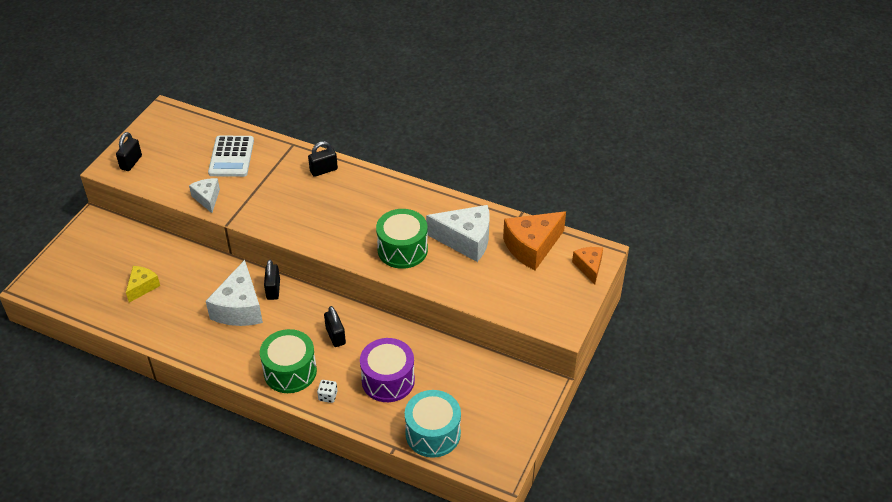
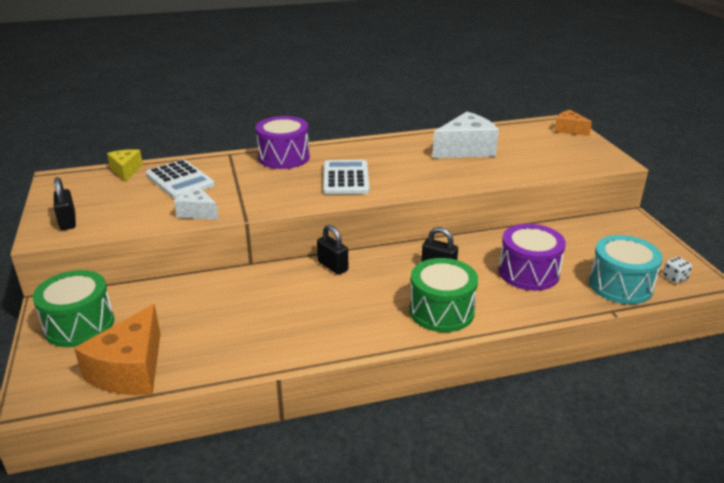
camera: 40 degrees left, 15 degrees down
yellow cheese [126,266,160,303] -> yellow cheese moved to [107,149,143,182]
white cheese [206,260,263,326] -> none
black padlock [308,141,338,177] -> purple drum [256,116,310,169]
white dice [317,380,337,403] -> white dice moved to [663,257,692,283]
green drum [376,209,428,269] -> green drum moved to [33,270,114,347]
orange cheese [503,211,566,270] -> orange cheese moved to [74,304,160,395]
none -> white calculator [323,160,369,195]

